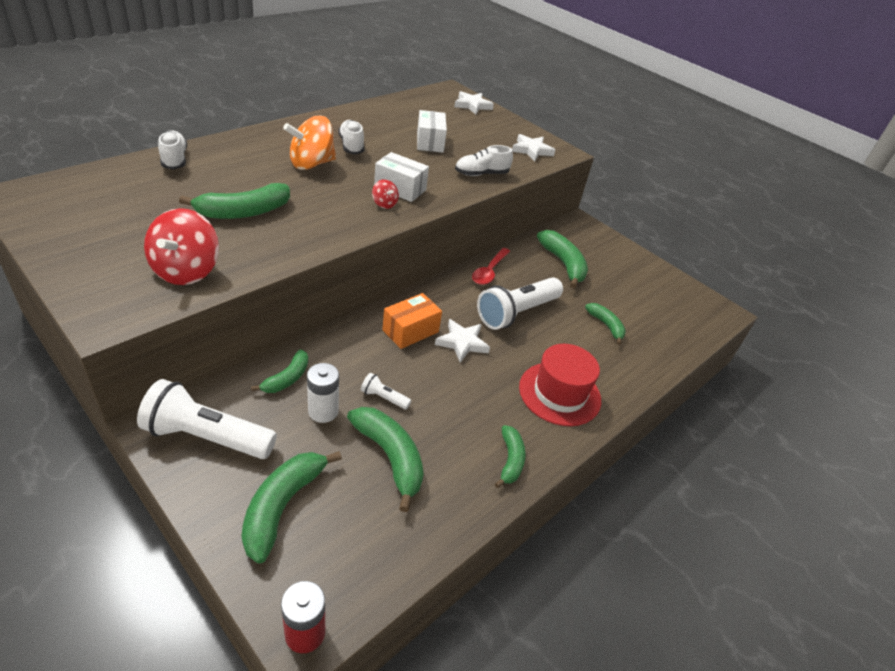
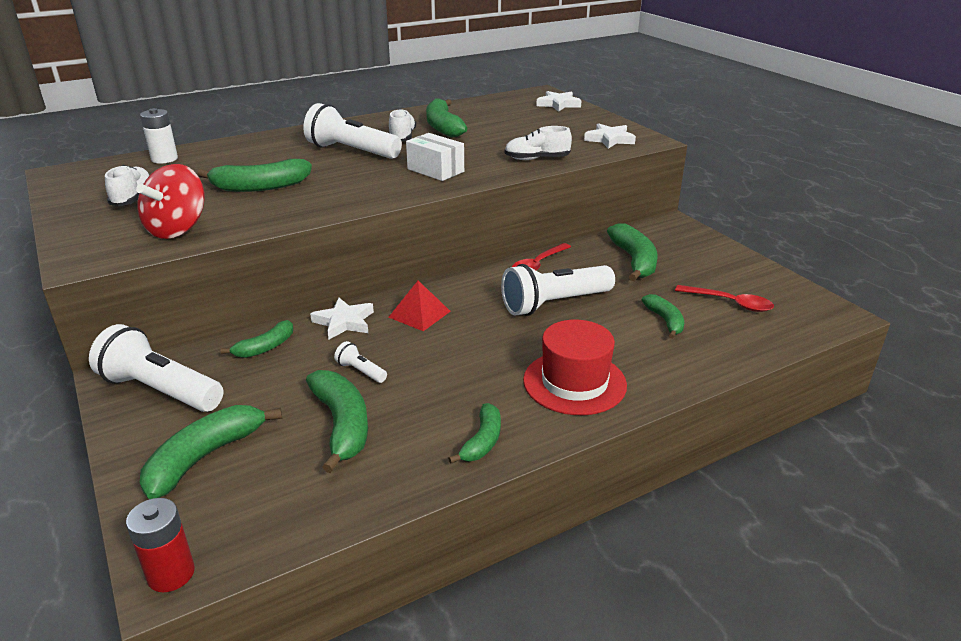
camera: 20 degrees right, 10 degrees down
white shoe [158,130,187,170] -> white shoe moved to [105,165,150,206]
orange spinning top [283,116,336,170] -> white flashlight [303,103,402,159]
white battery [307,363,339,423] -> white battery moved to [140,108,178,164]
red spinning top [372,179,399,209] -> none
orange box [382,293,442,349] -> red pyramid [389,281,451,331]
white box [417,110,447,153] -> none
white star [435,319,490,363] -> white star moved to [310,298,374,339]
none -> green banana [426,98,468,137]
none -> red spoon [675,285,774,312]

